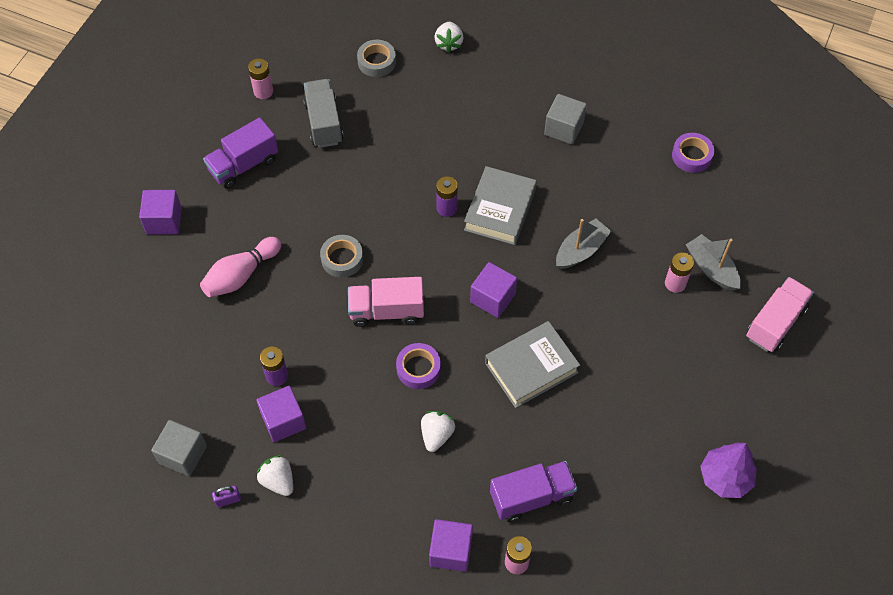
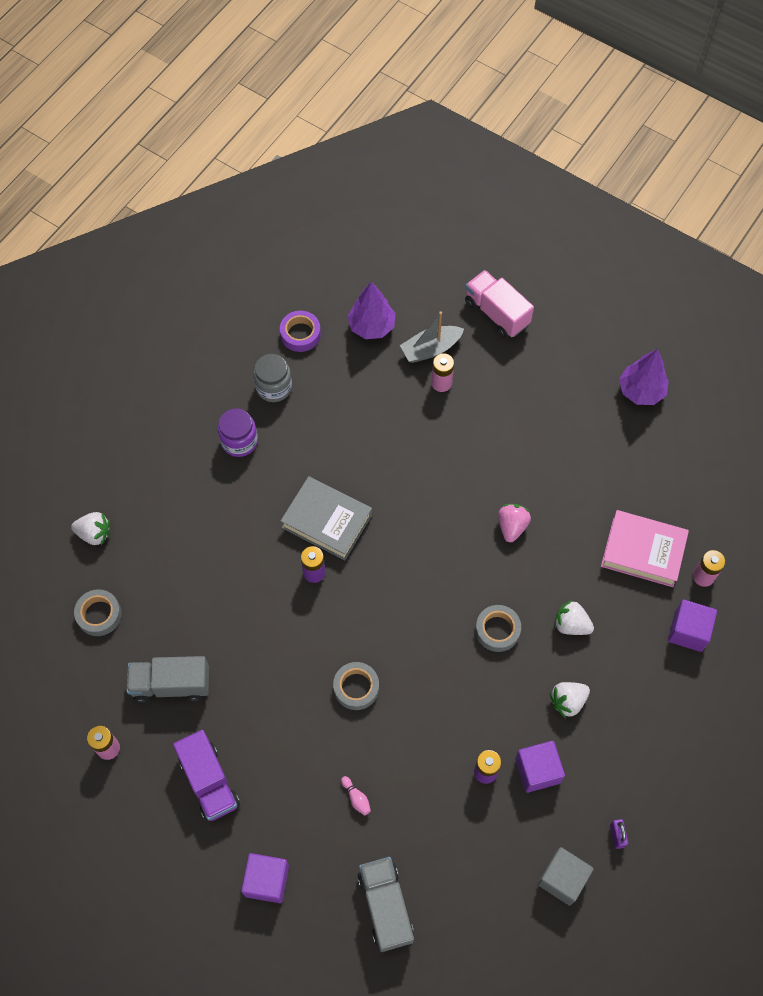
camera: 80 degrees left, 5 degrees up
pink bowling pin [200,237,281,297] -> pink bowling pin [341,776,371,816], size x0.43
white strawberry [257,455,293,496] -> white strawberry moved to [550,682,590,718]
pink truck [348,277,424,327] -> none
purple tape [396,343,441,389] -> grey tape [475,605,521,652]
purple cube [470,262,517,318] -> none
grey book [485,321,580,408] -> pink strawberry [498,504,531,542]
purple truck [490,461,577,522] -> pink book [601,510,689,587]
grey cube [544,94,587,144] -> purple jar [218,408,258,457]
grey boat [556,218,611,269] -> none
none -> grey jar [253,354,292,402]
none -> purple tree [347,281,396,339]
none -> grey truck [358,857,414,952]

